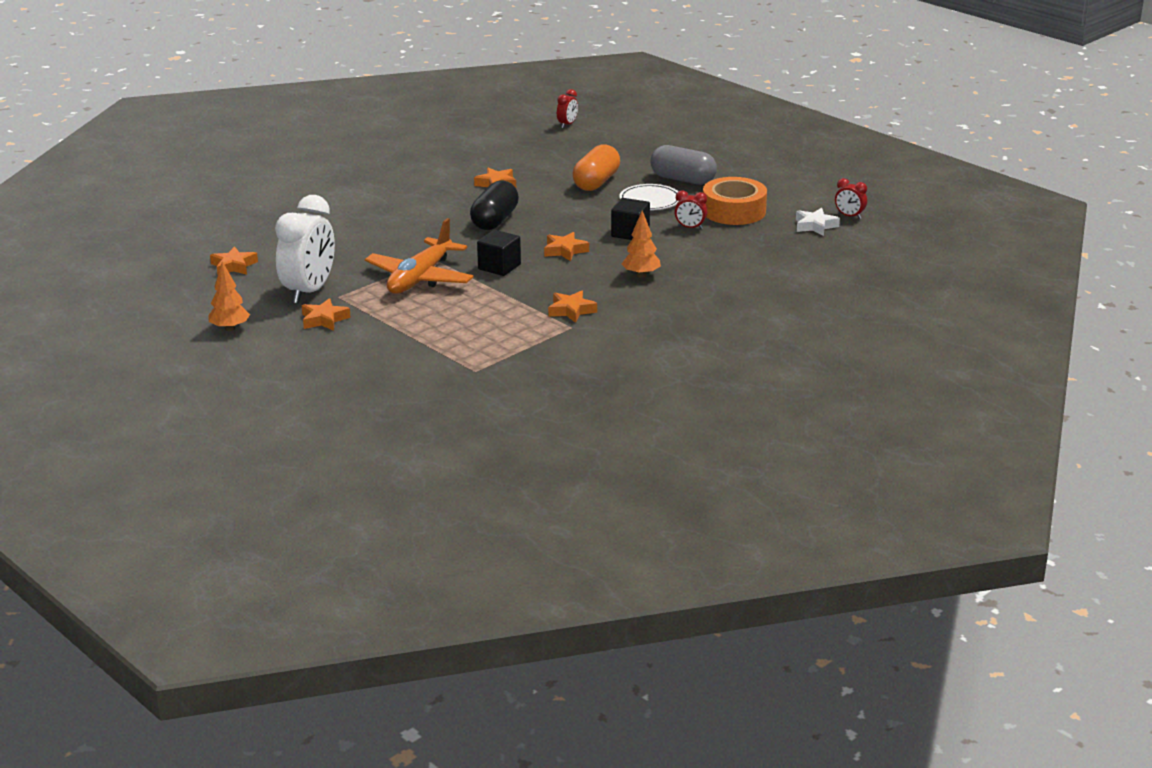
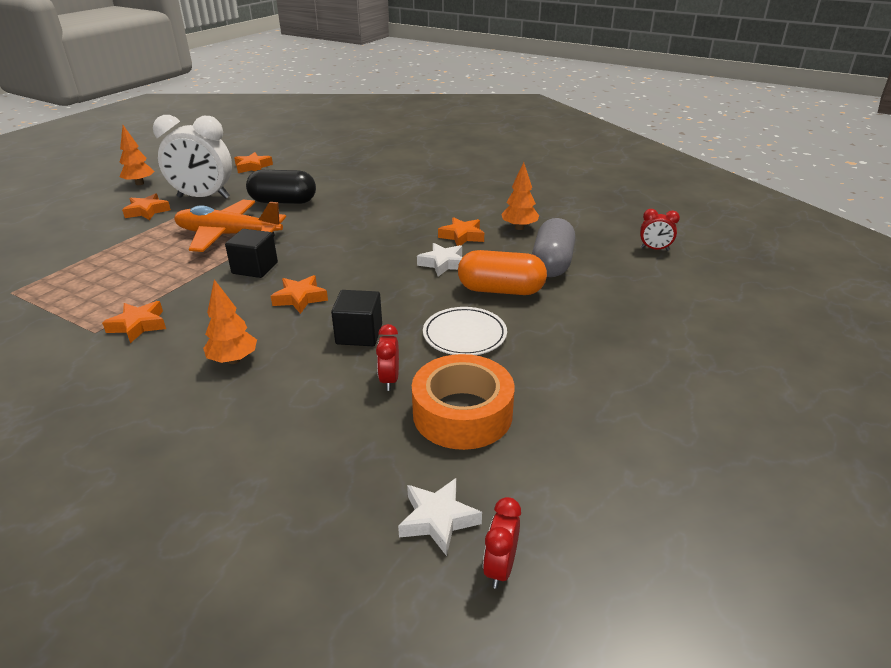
camera: 75 degrees right, 5 degrees up
black capsule [470,181,519,230] -> black capsule moved to [246,170,316,204]
grey capsule [651,145,717,185] -> grey capsule moved to [532,218,575,277]
none -> white star [417,243,462,276]
none -> orange tree [501,162,539,230]

